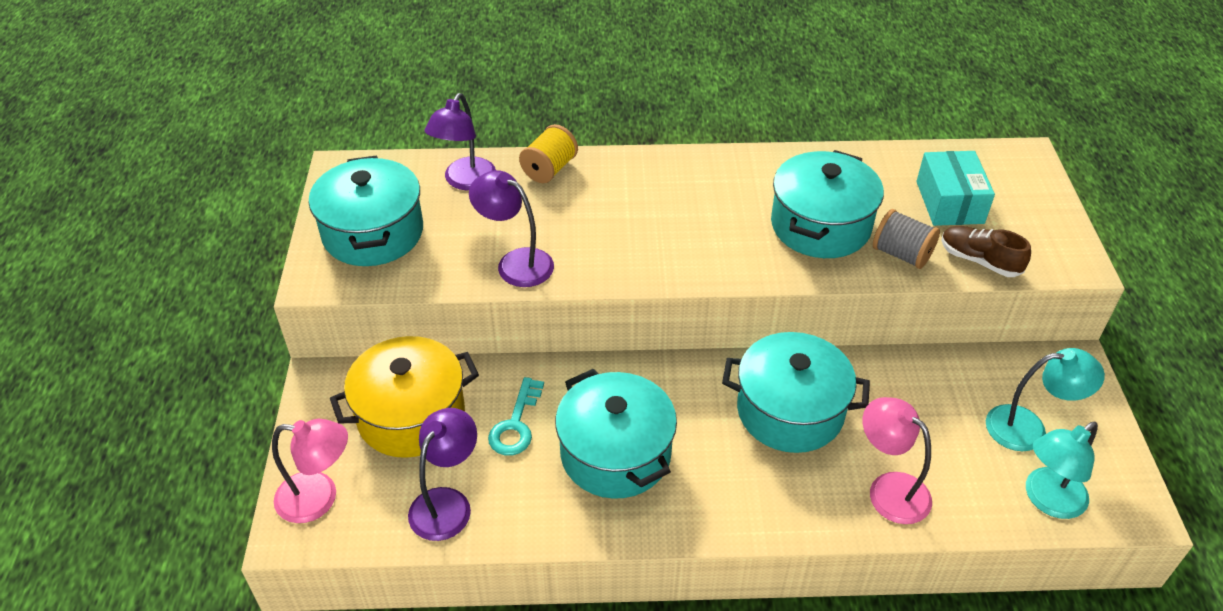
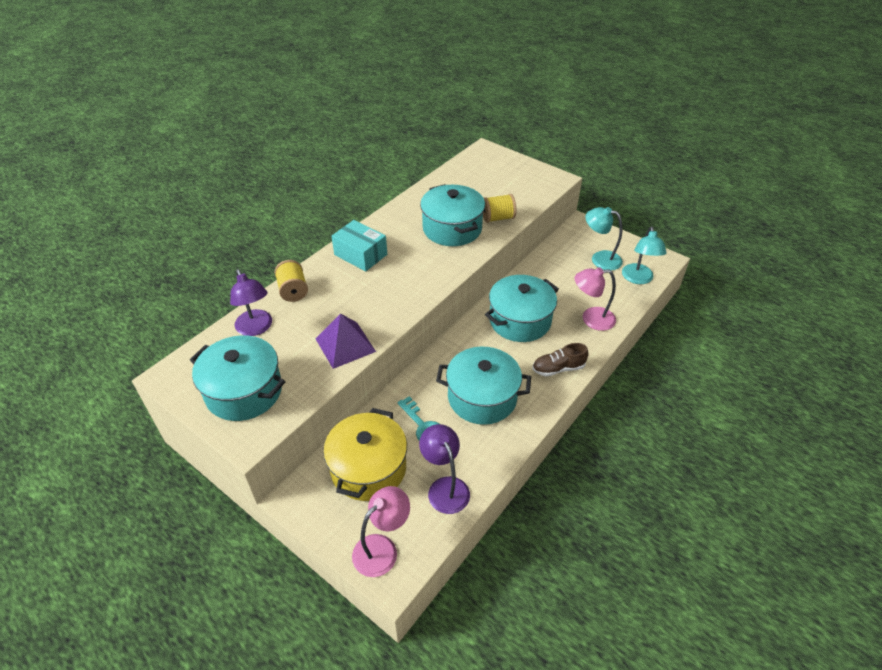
camera: 50 degrees left, 0 degrees up
purple lamp [469,170,554,287] -> purple pyramid [315,313,376,369]
grey spool [873,209,940,269] -> yellow spool [483,194,516,223]
turquoise box [916,151,995,226] -> turquoise box moved to [331,220,387,271]
brown shoe [941,226,1031,277] -> brown shoe moved to [532,343,589,377]
turquoise lamp [986,348,1105,451] -> turquoise lamp turned 105 degrees counterclockwise [585,207,623,271]

